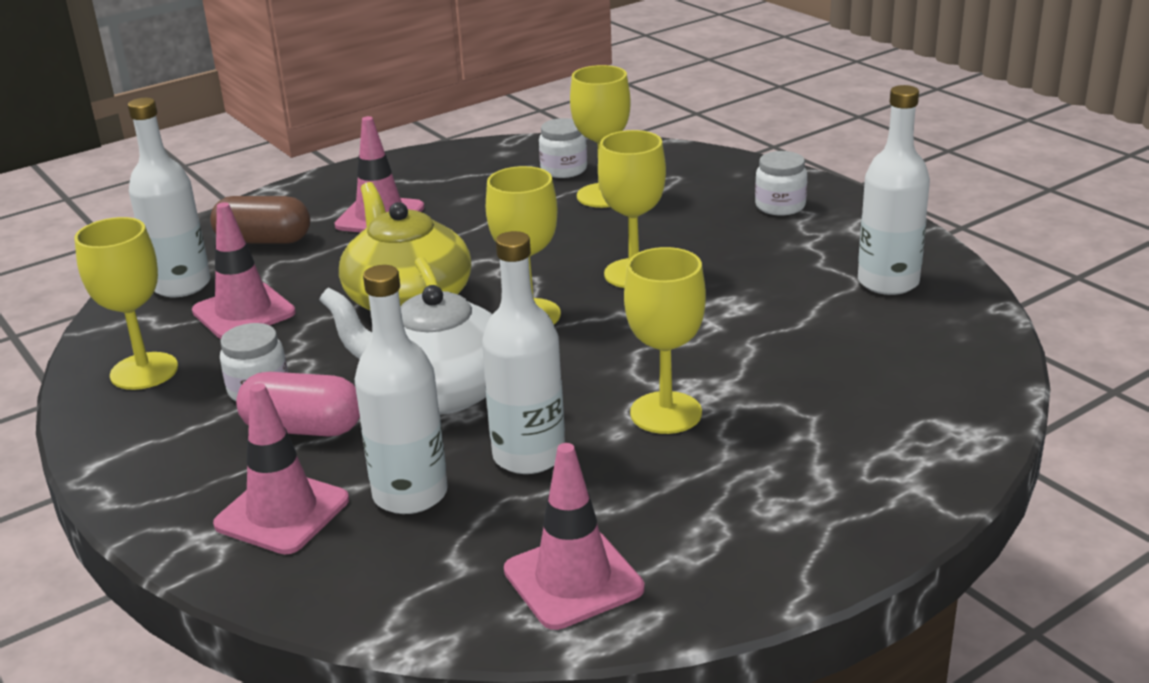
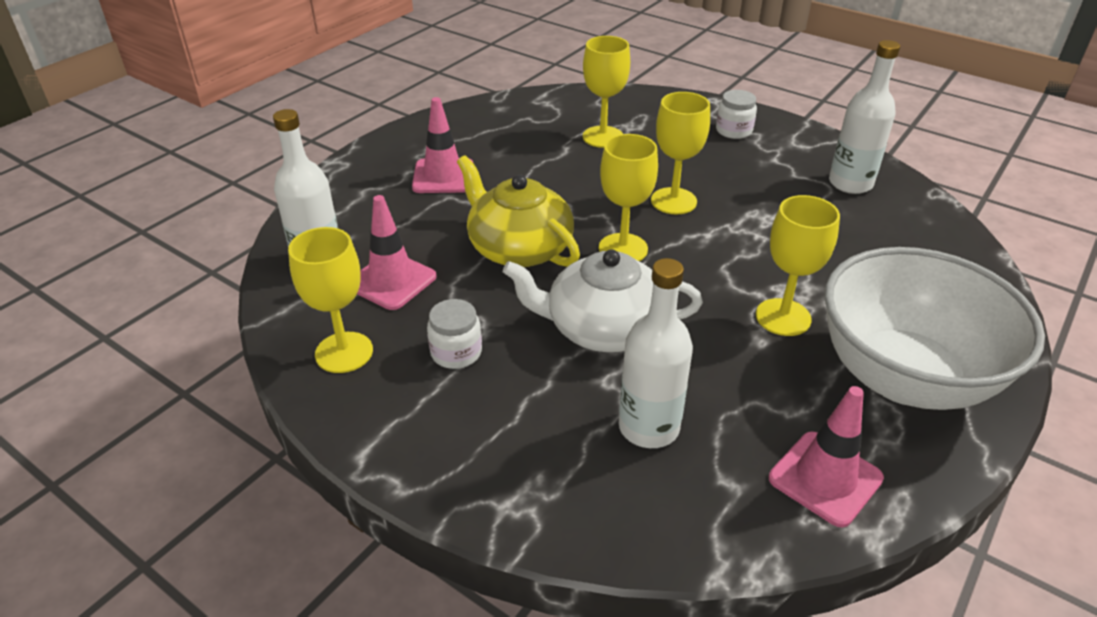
camera: 20 degrees left, 10 degrees up
brown capsule [210,196,310,244] -> none
pink traffic cone [213,383,349,554] -> none
pink capsule [236,372,360,437] -> none
white bottle [482,231,565,474] -> none
white jar [539,118,587,178] -> none
none -> white bowl [824,247,1045,410]

